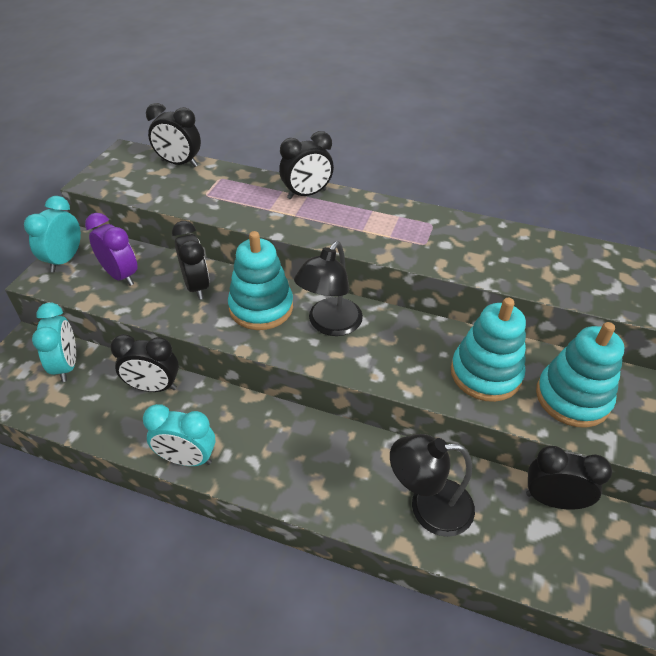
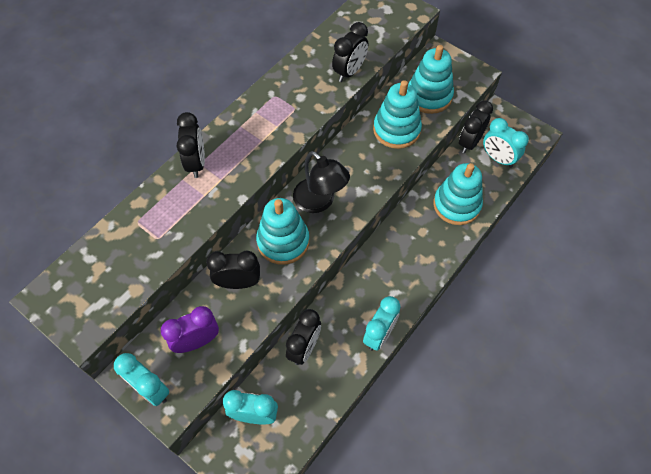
camera: 70 degrees left, 15 degrees up
black clock [146,103,201,167] -> black clock moved to [332,22,368,82]
black lamp [390,434,475,537] -> turquoise stacking toy [433,163,483,225]
none -> turquoise clock [483,118,529,168]

